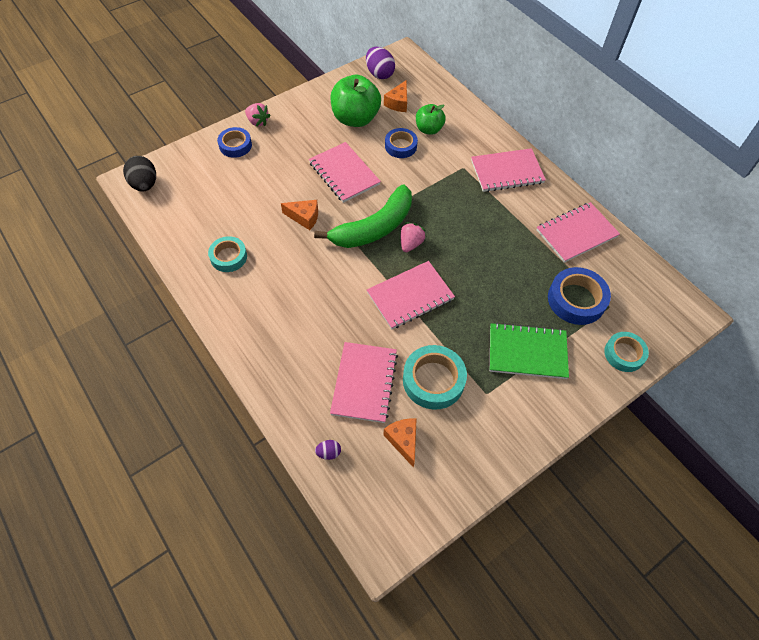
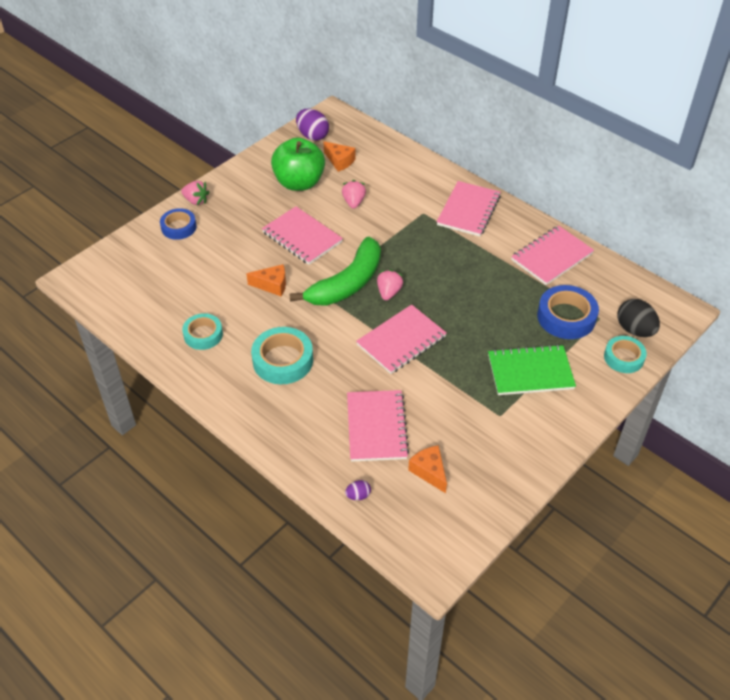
camera: 10 degrees left, 10 degrees down
black egg [123,156,156,191] -> black egg moved to [617,299,660,337]
orange cheese [384,80,407,112] -> orange cheese turned 60 degrees counterclockwise [323,141,356,172]
blue tape [385,128,418,158] -> pink strawberry [342,180,366,209]
turquoise tape [403,345,467,410] -> turquoise tape moved to [251,327,313,384]
green apple [416,104,446,135] -> none
pink notebook [471,148,546,192] -> pink notebook turned 45 degrees counterclockwise [437,181,501,236]

